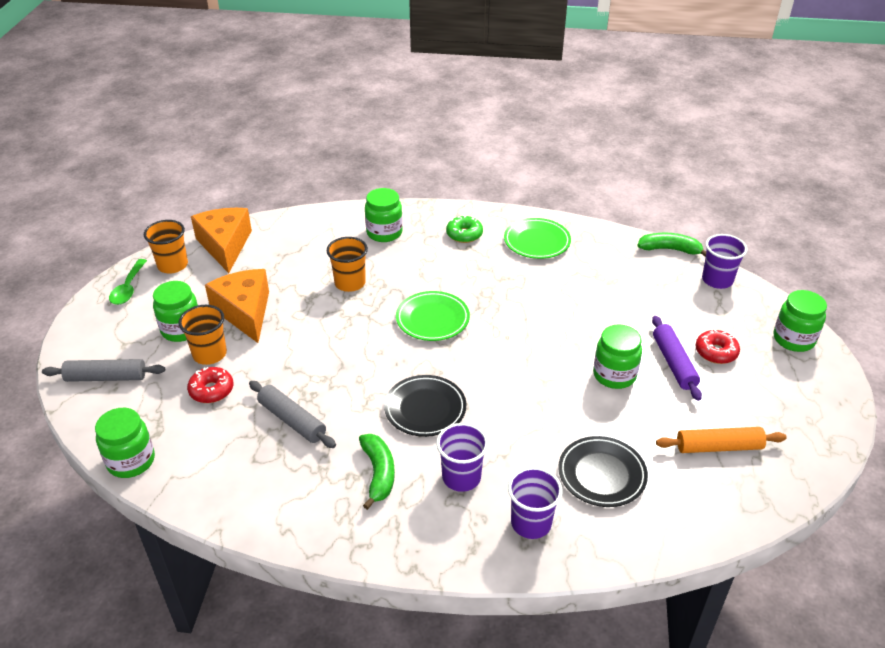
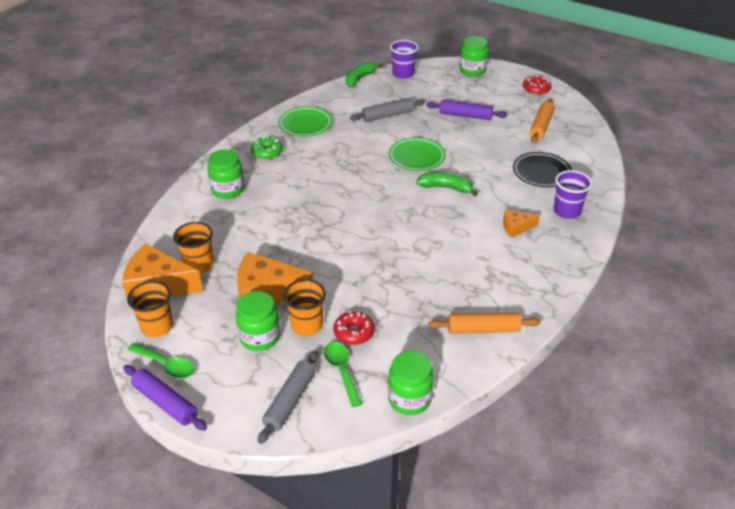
camera: 65 degrees left, 0 degrees up
grey rolling pin [249,381,336,448] -> grey rolling pin moved to [350,98,425,122]
orange cup [327,237,368,292] -> orange cup moved to [173,222,214,274]
green banana [359,434,395,510] -> green banana moved to [416,172,478,196]
black plate [384,375,466,437] -> none
green plate [396,291,470,341] -> green plate moved to [389,137,446,171]
purple cup [436,423,488,492] -> orange cheese [503,210,540,238]
green jar [593,324,642,389] -> none
red donut [696,330,740,364] -> red donut moved to [523,75,552,95]
none -> purple rolling pin [123,365,207,431]
none -> green spoon [324,342,362,407]
none -> orange rolling pin [429,313,540,334]

